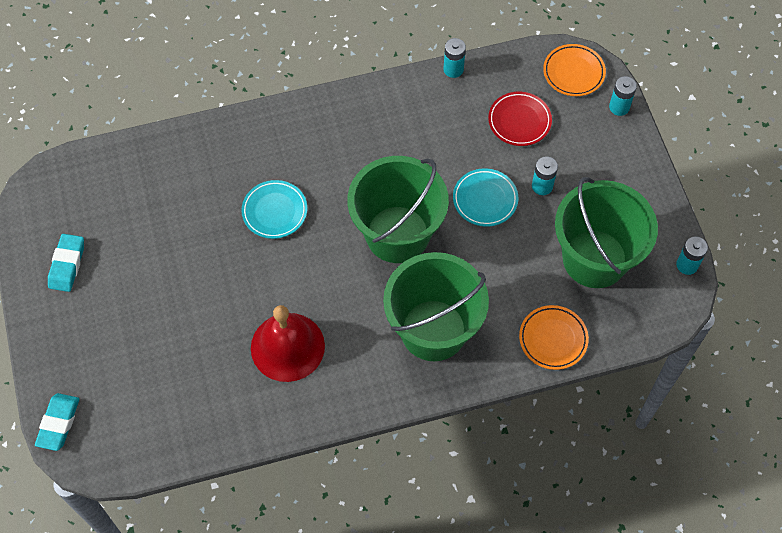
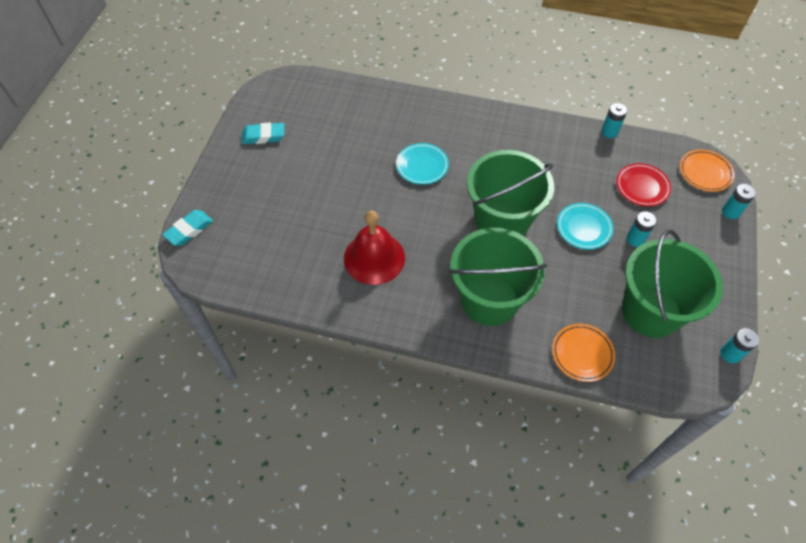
camera: 30 degrees right, 5 degrees down
turquoise eraser [48,234,84,292] -> turquoise eraser turned 45 degrees clockwise [242,122,284,144]

